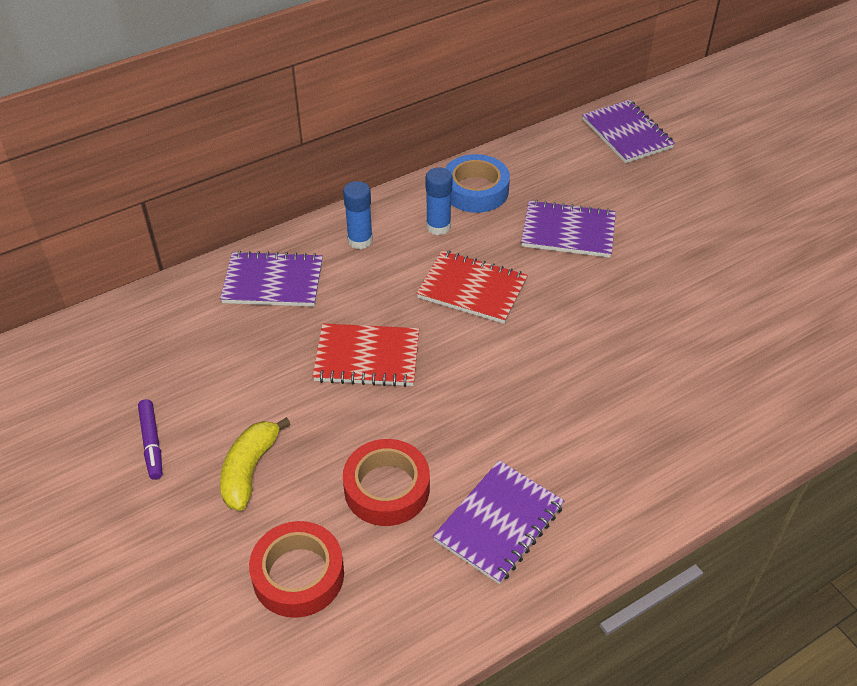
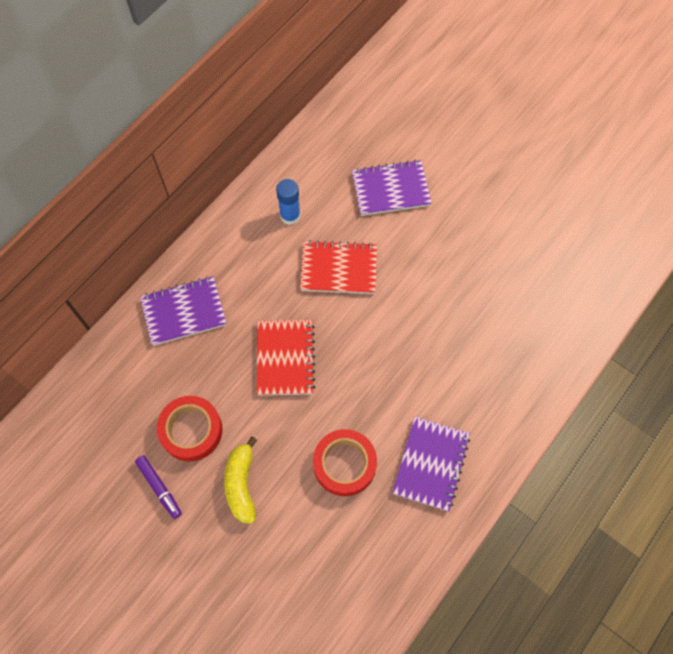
camera: 20 degrees left, 20 degrees up
red tape [249,521,344,618] -> red tape moved to [157,396,223,462]
red notebook [313,324,419,387] -> red notebook turned 75 degrees counterclockwise [257,320,315,395]
blue glue stick [343,181,373,249] -> none
blue tape [445,154,510,213] -> none
purple notebook [582,100,675,163] -> none

